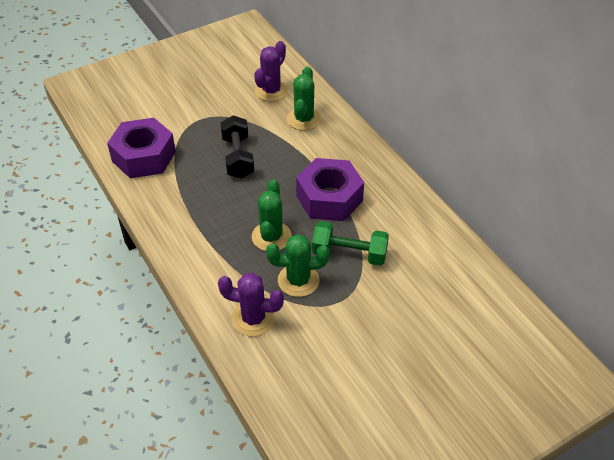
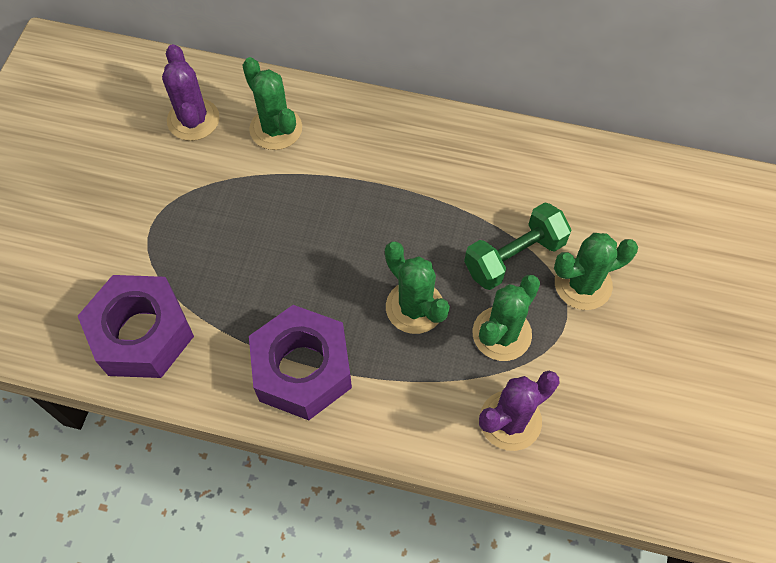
camera: 45 degrees left, 15 degrees up
black dumbbell [220,115,254,179] -> none
purple nut [296,158,364,221] -> purple nut moved to [249,305,352,420]
none -> green cactus [554,233,638,310]

